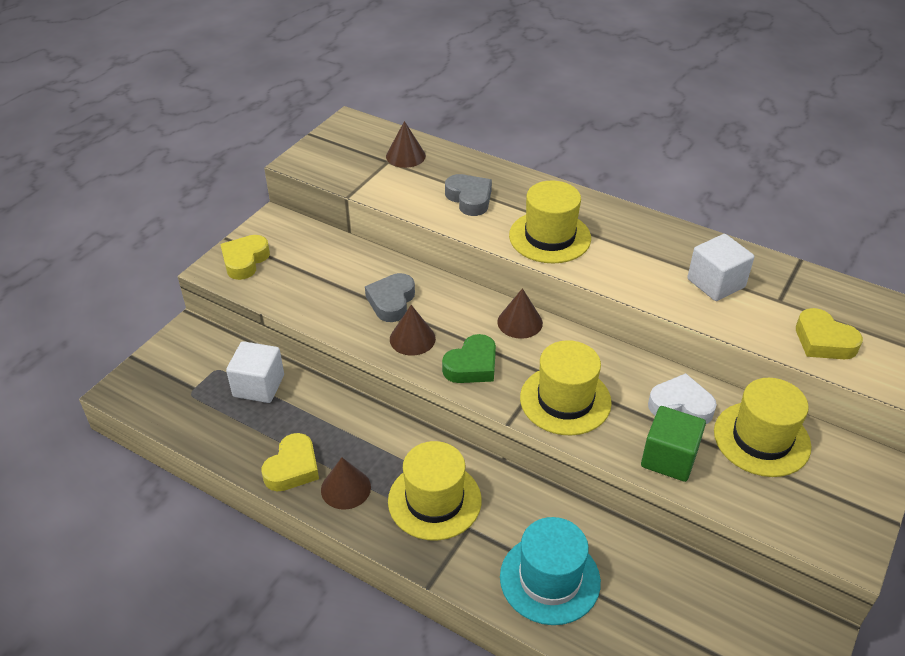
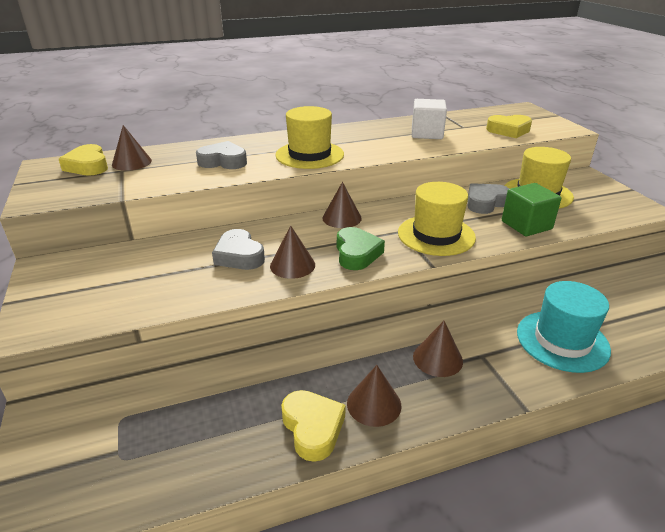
camera: 50 degrees left, 10 degrees down
yellow heart [220,235,270,280] -> yellow heart moved to [59,144,108,176]
white cube [226,341,284,403] -> none
yellow hat [388,441,482,541] -> brown cone [413,321,463,377]
white heart [648,373,717,424] -> grey heart [468,183,509,214]

